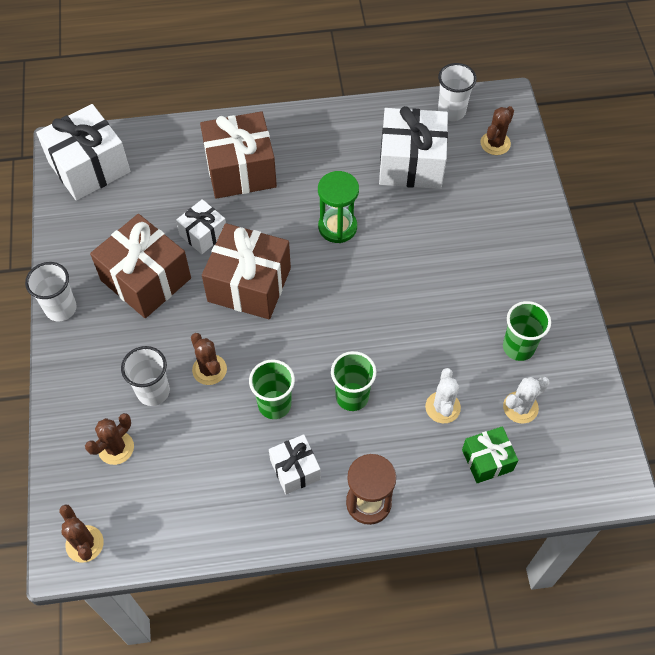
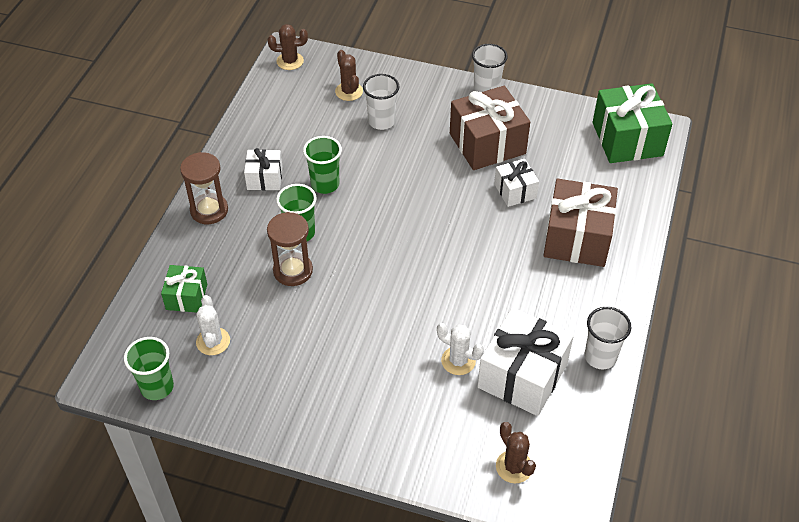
camera: 115 degrees right, 10 degrees down
white gift [36,104,130,201] -> green gift [593,83,672,163]
brown cactus [191,333,227,385] -> none
brown gift [202,223,291,319] -> none
green hourglass [318,171,359,243] -> none
white cactus [425,368,461,423] -> white cactus moved to [437,323,484,375]
white cup [438,63,477,121] -> white cup moved to [584,307,631,369]
green cup [503,301,551,361] -> green cup moved to [124,337,174,400]
none -> brown hourglass [267,212,313,286]

